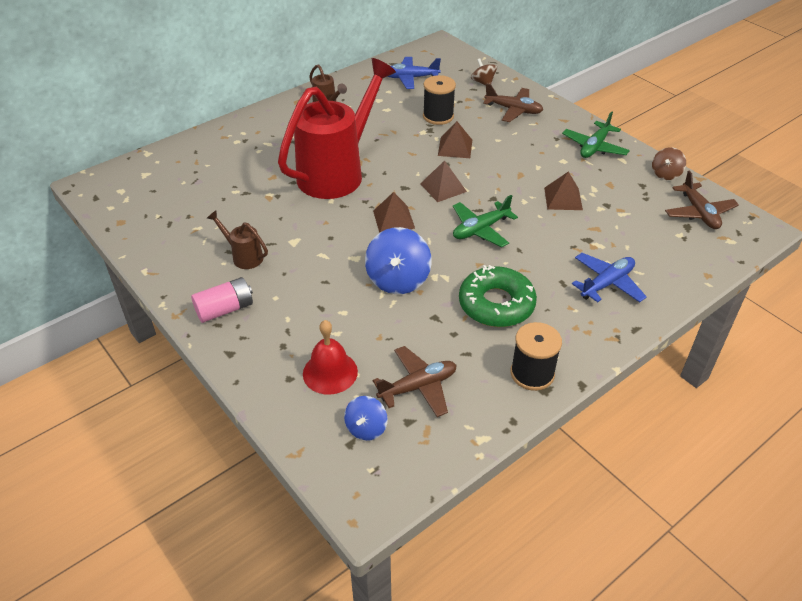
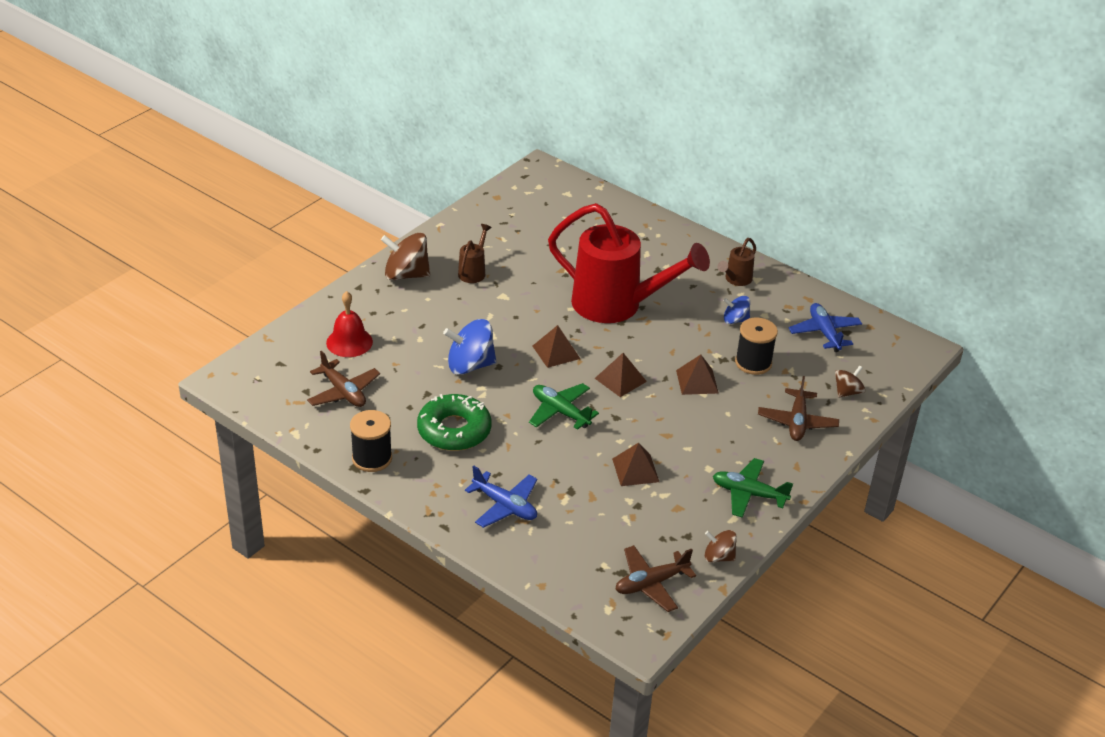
camera: 75 degrees right, 5 degrees down
pink battery [191,277,253,323] -> brown spinning top [381,233,430,280]
blue spinning top [344,396,388,441] -> blue spinning top moved to [723,296,750,324]

